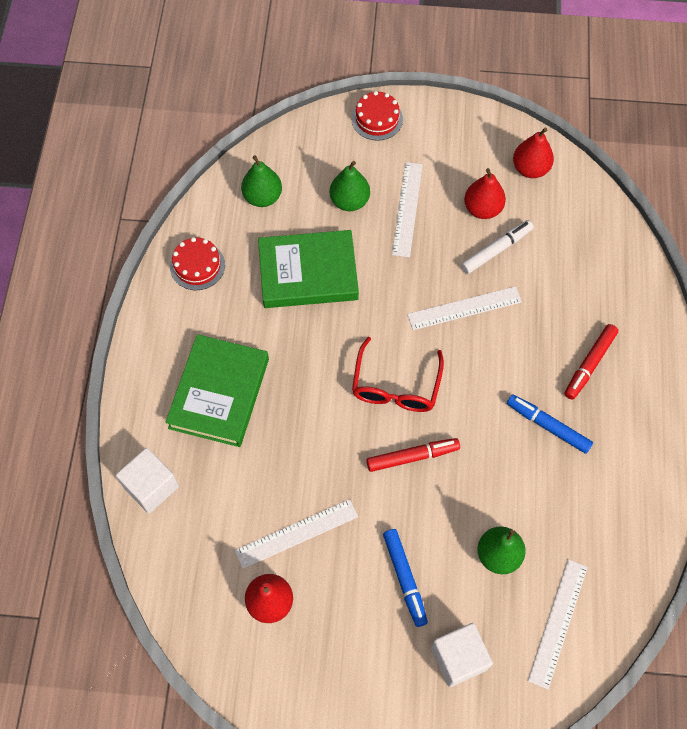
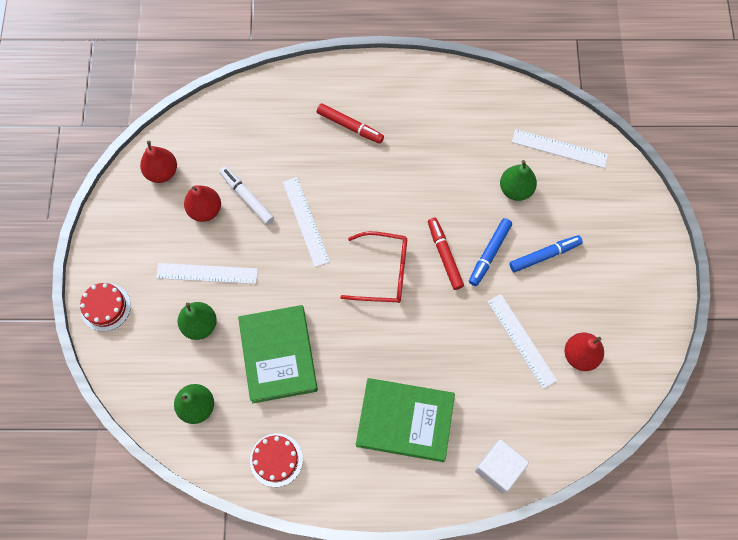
camera: 95 degrees left, 5 degrees up
white cube [431,623,493,687] -> none
blue marker [507,394,593,454] -> blue marker moved to [469,218,512,286]

